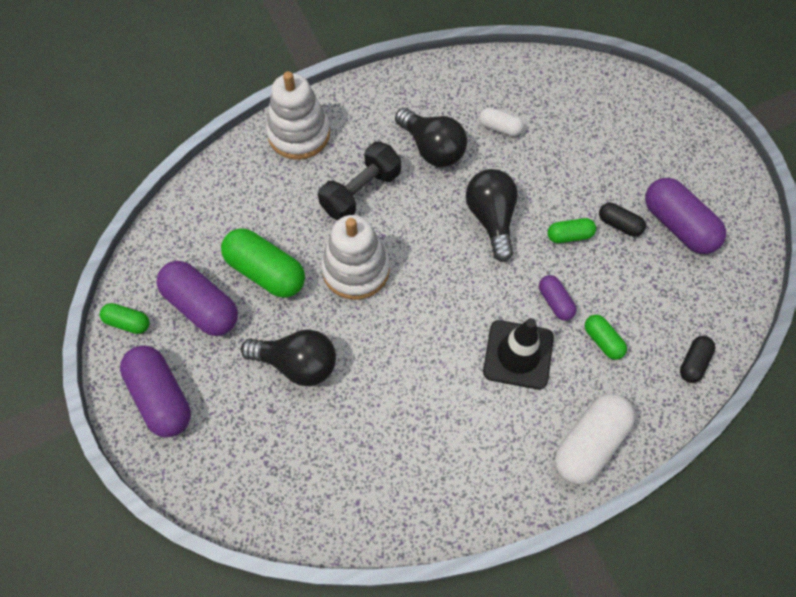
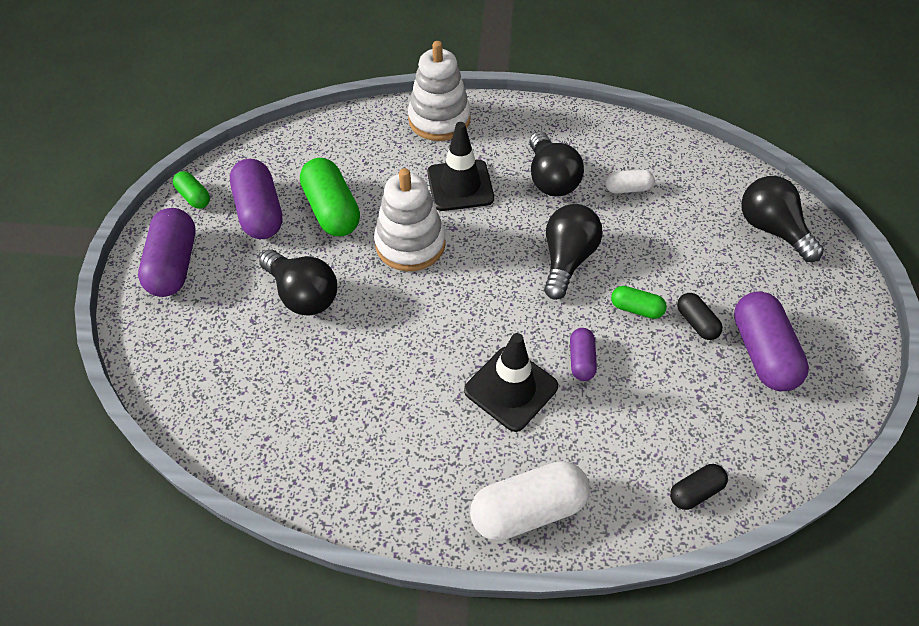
camera: 30 degrees right, 10 degrees down
black dumbbell [318,141,401,221] -> black traffic cone [427,122,494,211]
white capsule [479,107,524,136] -> white capsule turned 60 degrees counterclockwise [605,170,655,193]
green capsule [585,315,627,360] -> none
none -> black light bulb [741,176,824,262]

